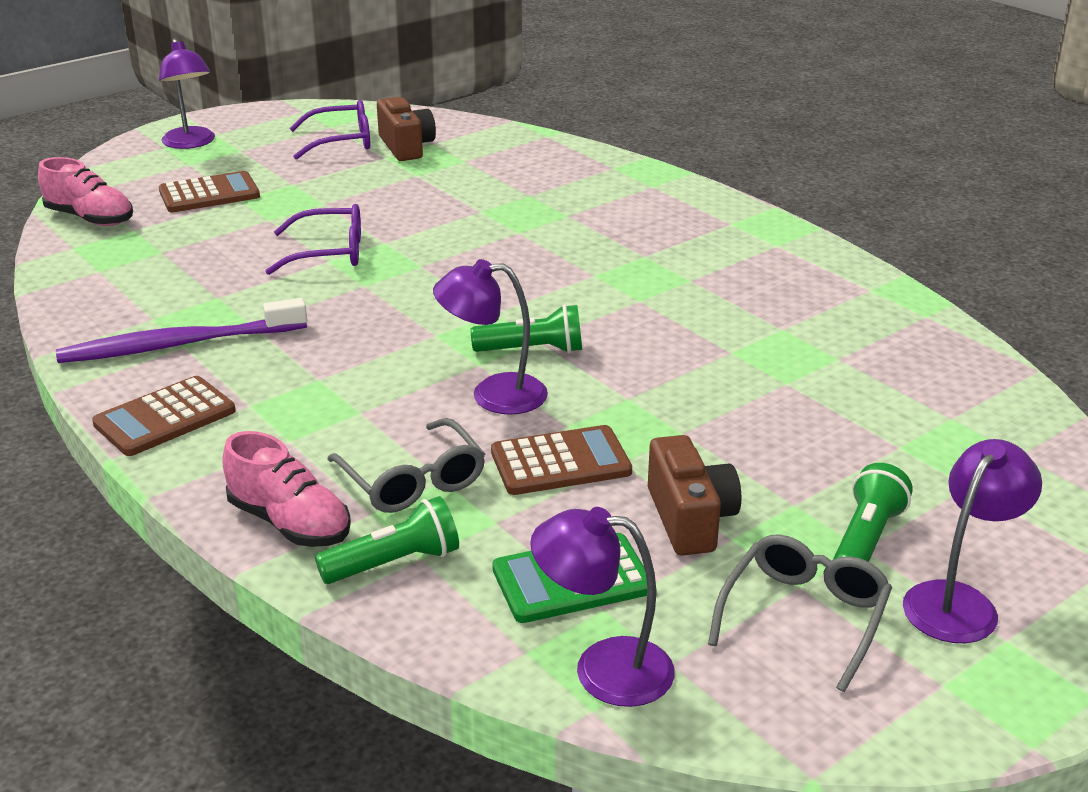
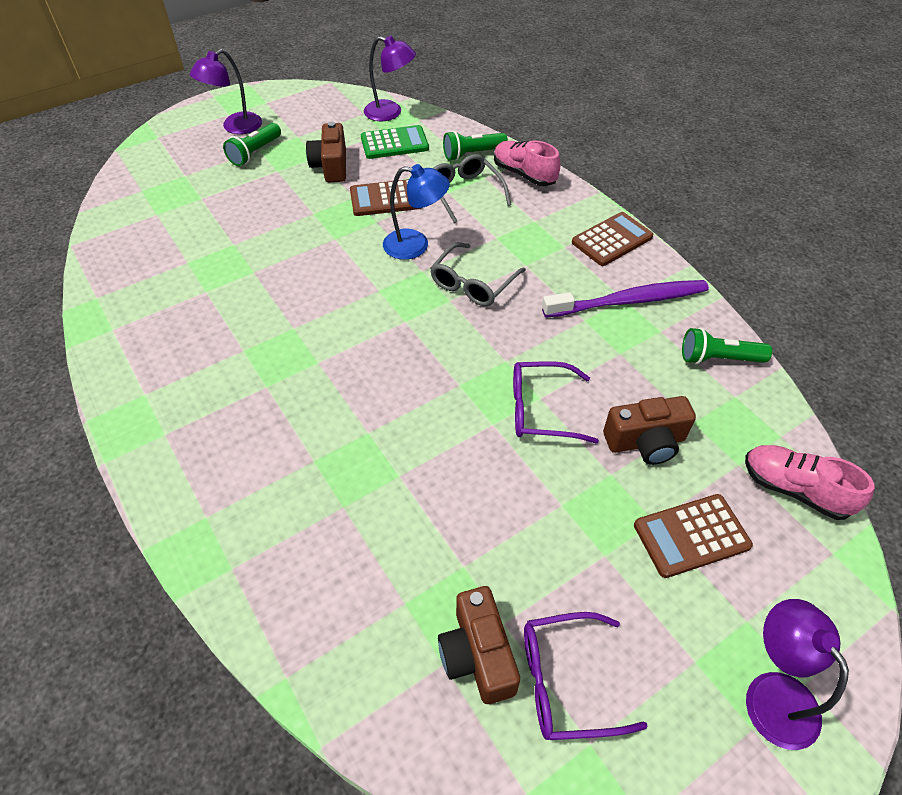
camera: 175 degrees left, 20 degrees up
purple lamp [433,259,548,415] -> blue lamp [383,164,450,260]
green flashlight [471,304,582,353] -> green flashlight moved to [682,328,772,364]
grey glasses [708,534,892,692] -> grey glasses moved to [430,242,526,306]
none -> brown camera [603,396,696,465]

